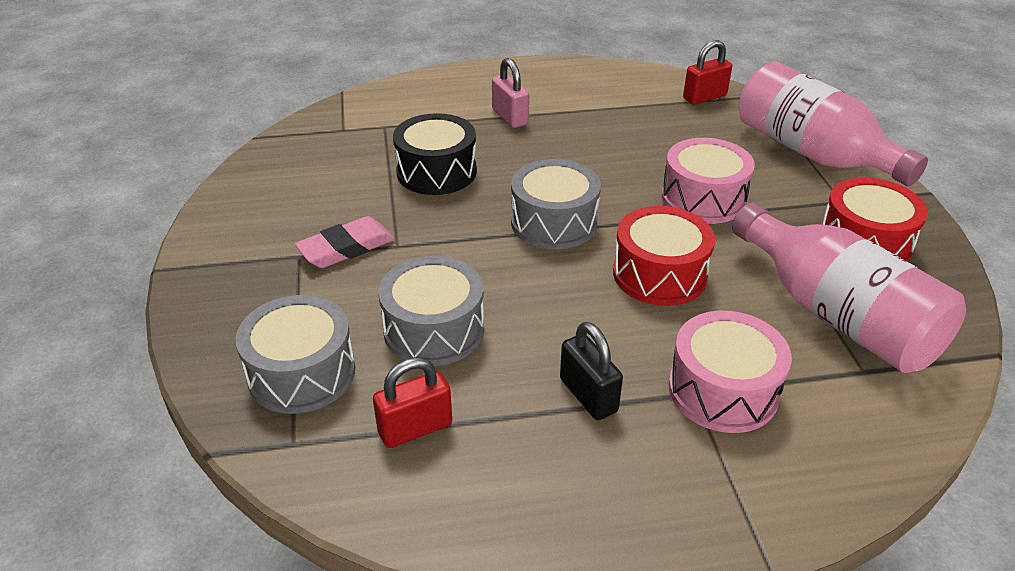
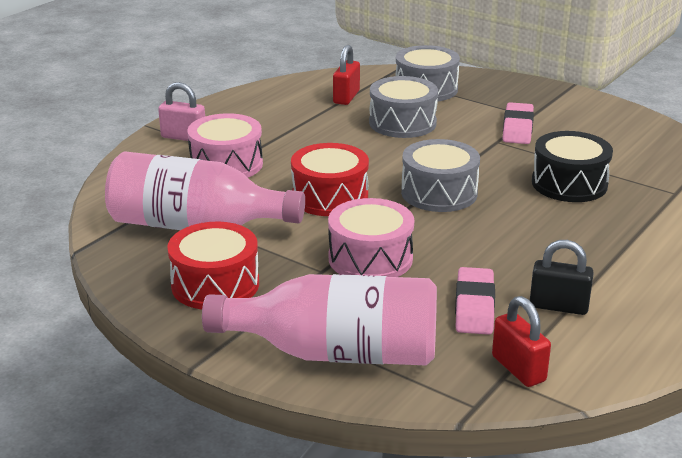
camera: 135 degrees right, 10 degrees down
pink padlock [492,58,529,128] -> pink padlock moved to [158,82,205,141]
black padlock [560,322,623,420] -> black padlock moved to [530,240,594,315]
red padlock [683,40,732,105] -> red padlock turned 45 degrees counterclockwise [492,296,551,387]
none -> pink eraser [455,267,495,335]

